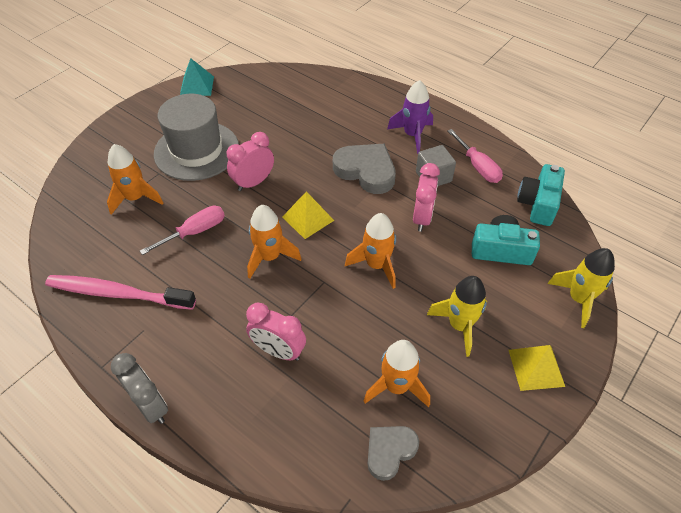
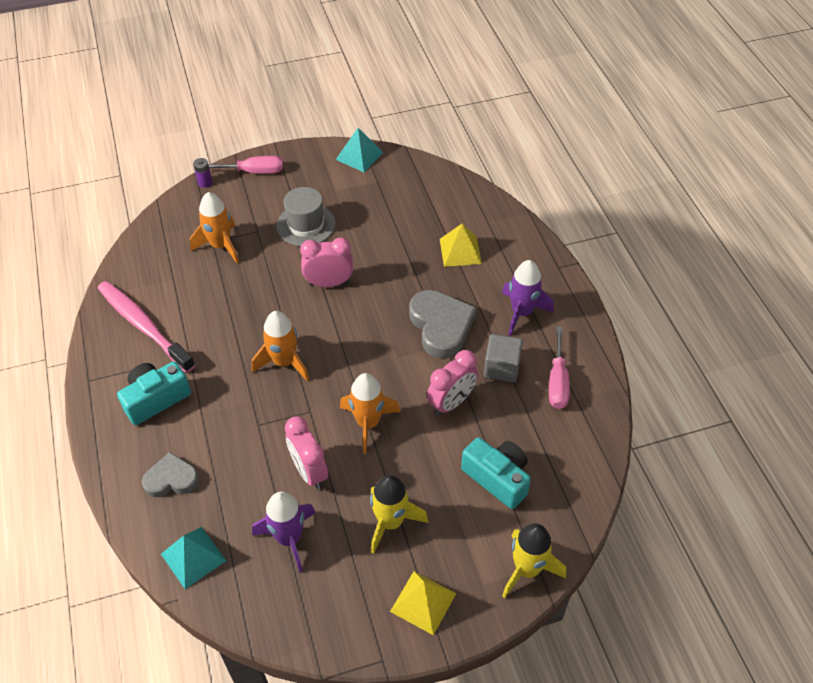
camera: 35 degrees right, 0 degrees up
grey clock [111,353,168,424] -> none
pink screwdriver [140,206,225,255] -> pink screwdriver moved to [209,156,283,174]
grey hat [154,94,239,181] -> grey hat [276,187,336,246], size x0.65
pink clock [246,303,306,361] -> pink clock moved to [285,416,328,489]
yellow pyramid [282,192,334,239] -> yellow pyramid moved to [440,224,482,267]
orange rocket [364,340,430,407] -> purple rocket [252,492,316,572]
grey heart [368,426,419,481] -> grey heart moved to [142,452,199,497]
turquoise camera [517,164,565,226] -> turquoise camera moved to [117,362,191,425]
none -> turquoise pyramid [161,527,226,589]
none -> purple battery [193,158,212,188]

